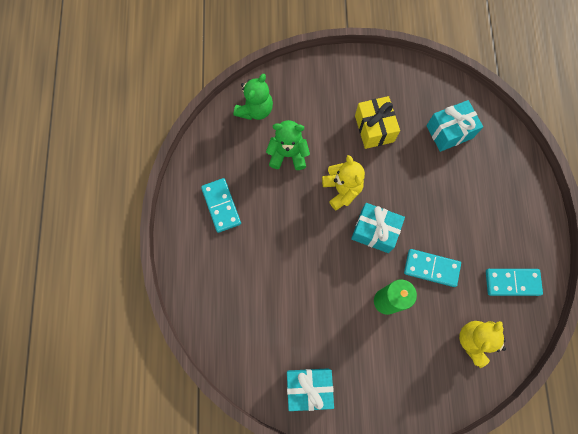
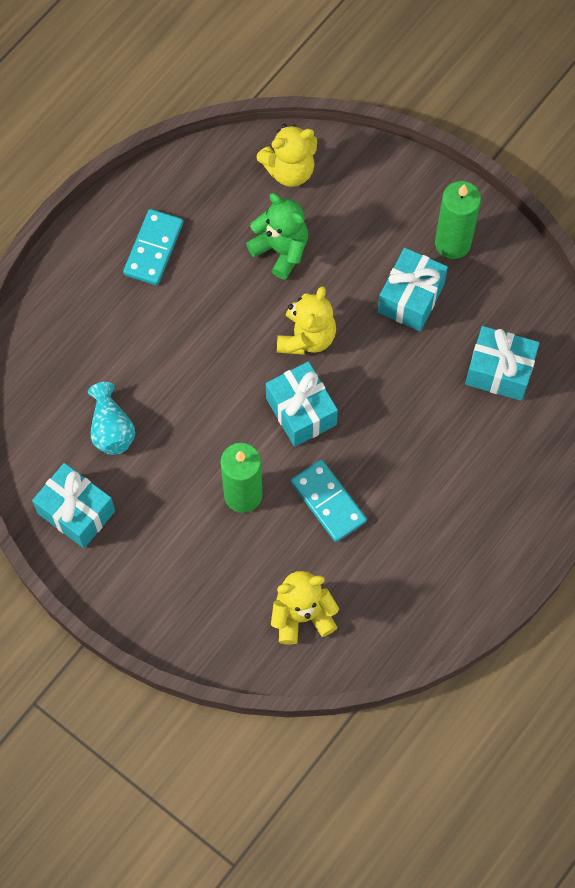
camera: 40 degrees right, 5 degrees down
green teddy bear [234,74,273,120] -> yellow teddy bear [257,124,317,187]
yellow gift [355,96,400,149] -> turquoise gift [378,248,448,331]
turquoise domino [486,269,543,296] -> none
none -> turquoise vase [88,382,135,455]
none -> green candle [435,181,481,259]

